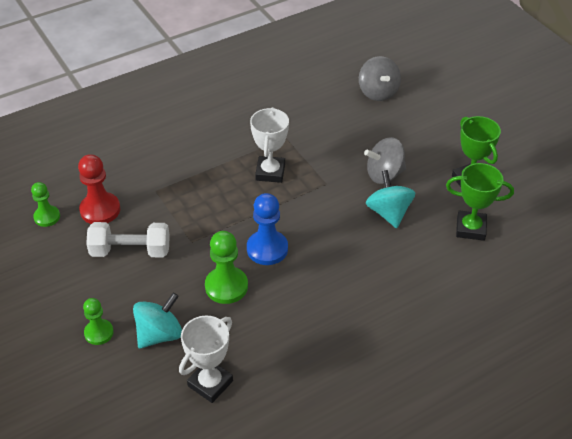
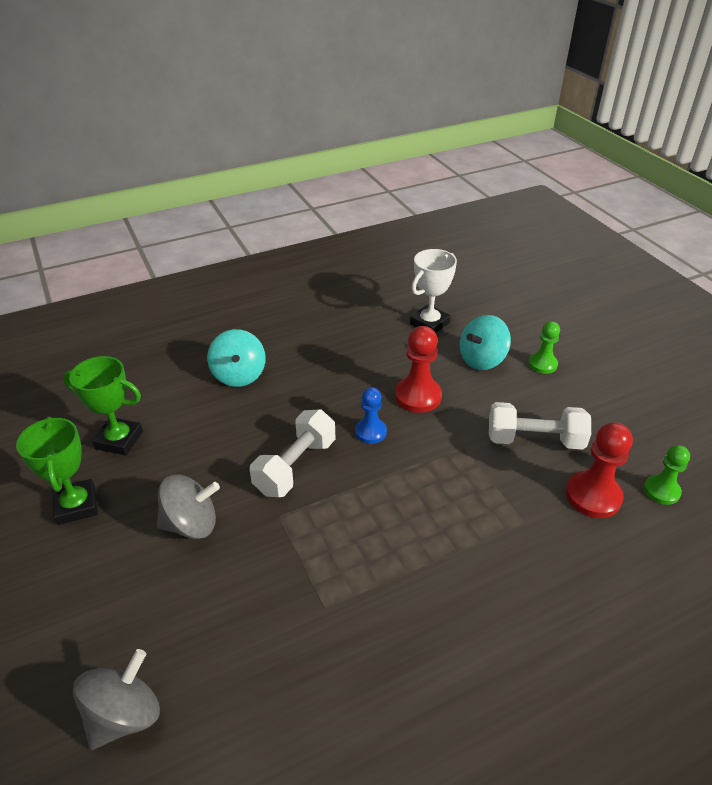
camera: 175 degrees left, 5 degrees down
green pawn [205,231,248,304] -> red pawn [395,326,442,413]
blue pawn [247,193,288,265] -> blue pawn [355,387,387,444], size x0.64
white trophy [250,107,289,183] -> none
grey spinning top [359,56,401,101] -> grey spinning top turned 45 degrees clockwise [73,649,160,750]
turquoise spinning top [366,170,415,228] -> turquoise spinning top moved to [207,329,266,387]
none -> white dumbbell [250,409,335,497]

